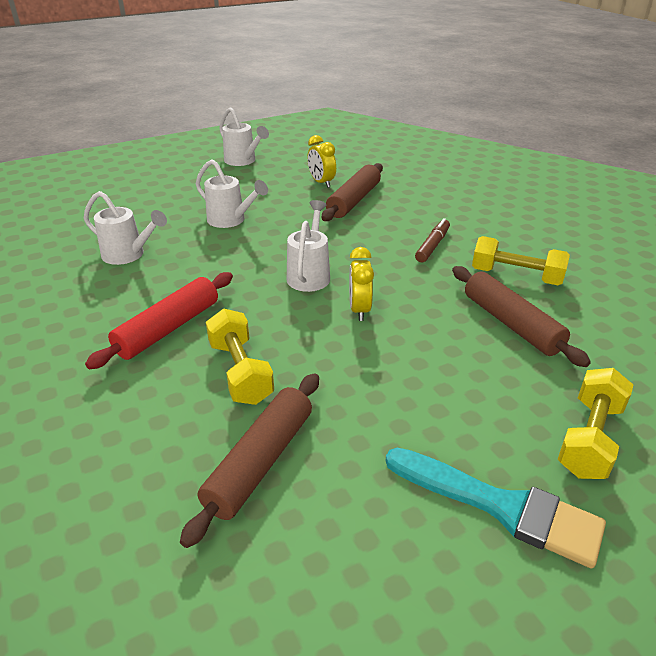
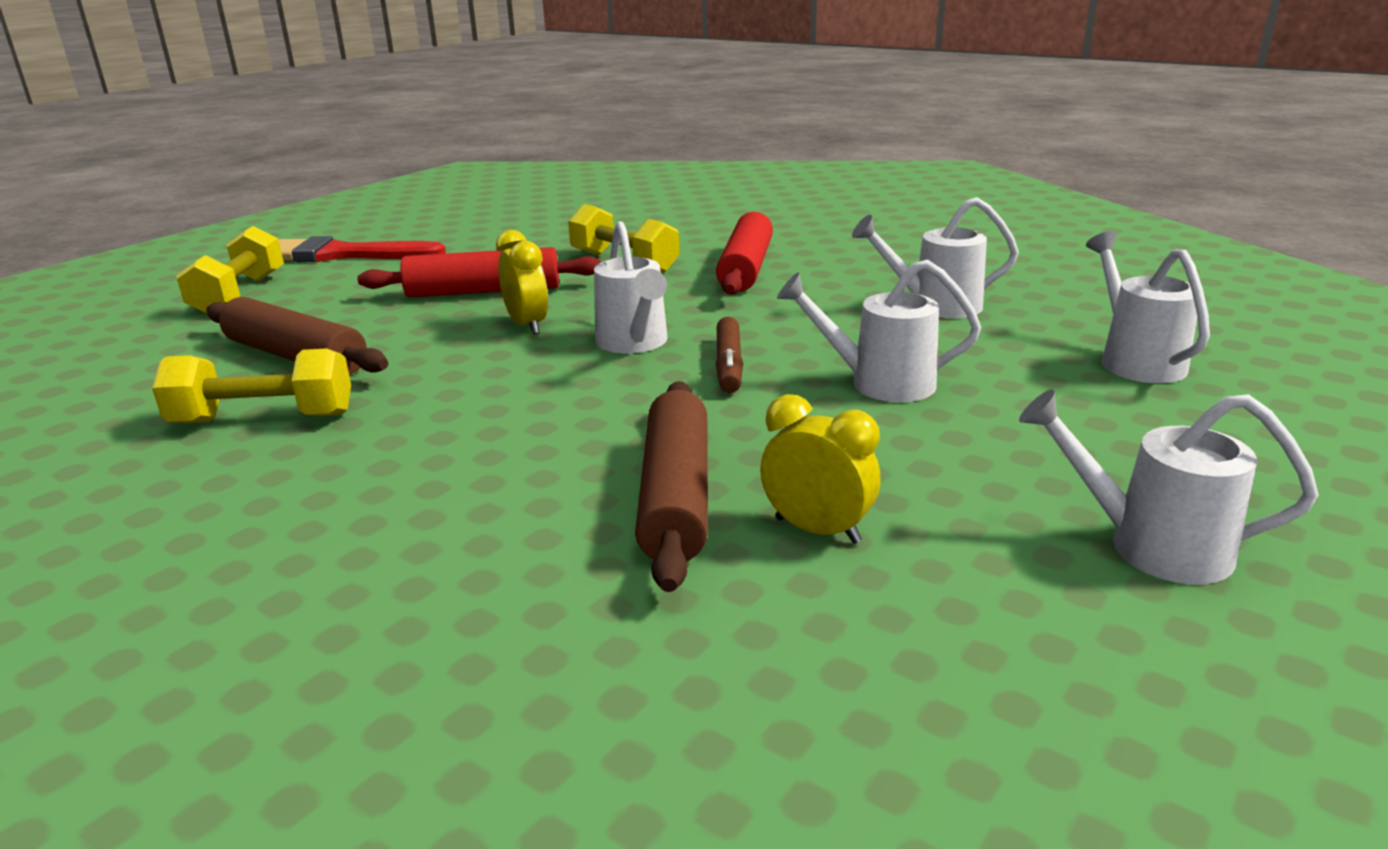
camera: 155 degrees right, 10 degrees down
brown rolling pin [180,373,319,548] -> none
turquoise brush [386,448,606,569] -> red brush [278,236,446,262]
brown marker [415,218,450,262] -> brown marker moved to [716,317,743,393]
none -> red rolling pin [357,247,601,298]
none -> white watering can [1086,231,1210,383]

